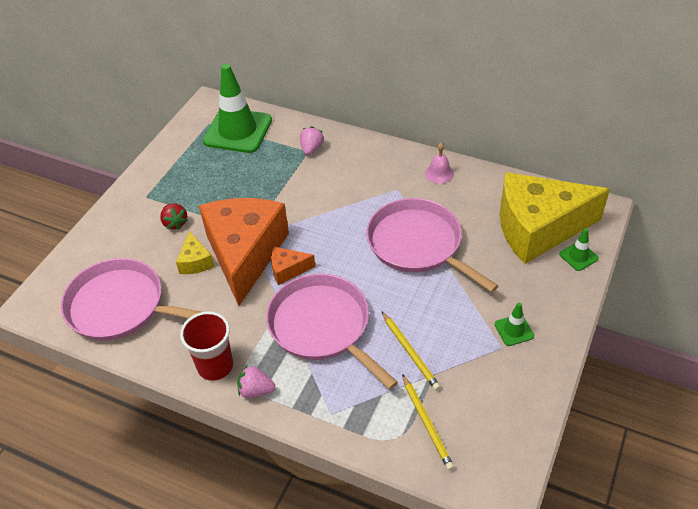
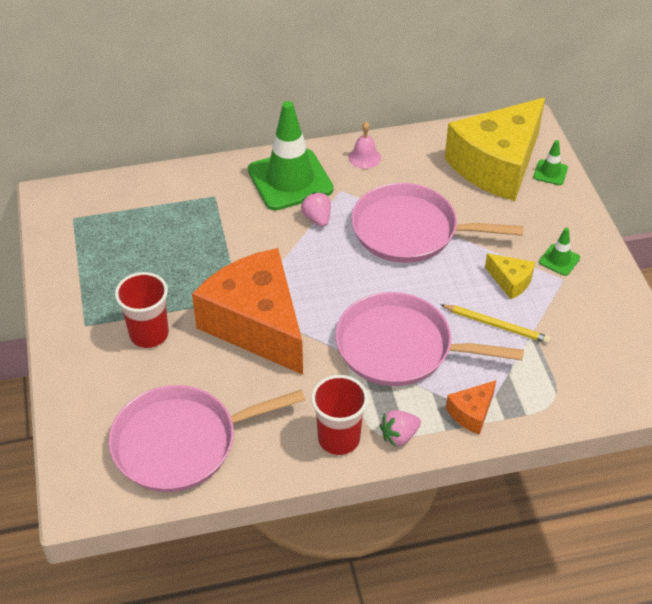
camera: 40 degrees left, 0 degrees up
red strawberry [160,203,188,230] -> red cup [115,272,169,348]
yellow cheese [176,231,215,274] -> yellow cheese moved to [485,253,535,299]
green traffic cone [203,64,272,153] -> green traffic cone moved to [248,101,334,210]
orange cheese [271,247,315,285] -> orange cheese moved to [446,380,496,435]
pink strawberry [300,126,324,155] -> pink strawberry moved to [301,192,331,227]
yellow pencil [402,374,454,471] -> none

